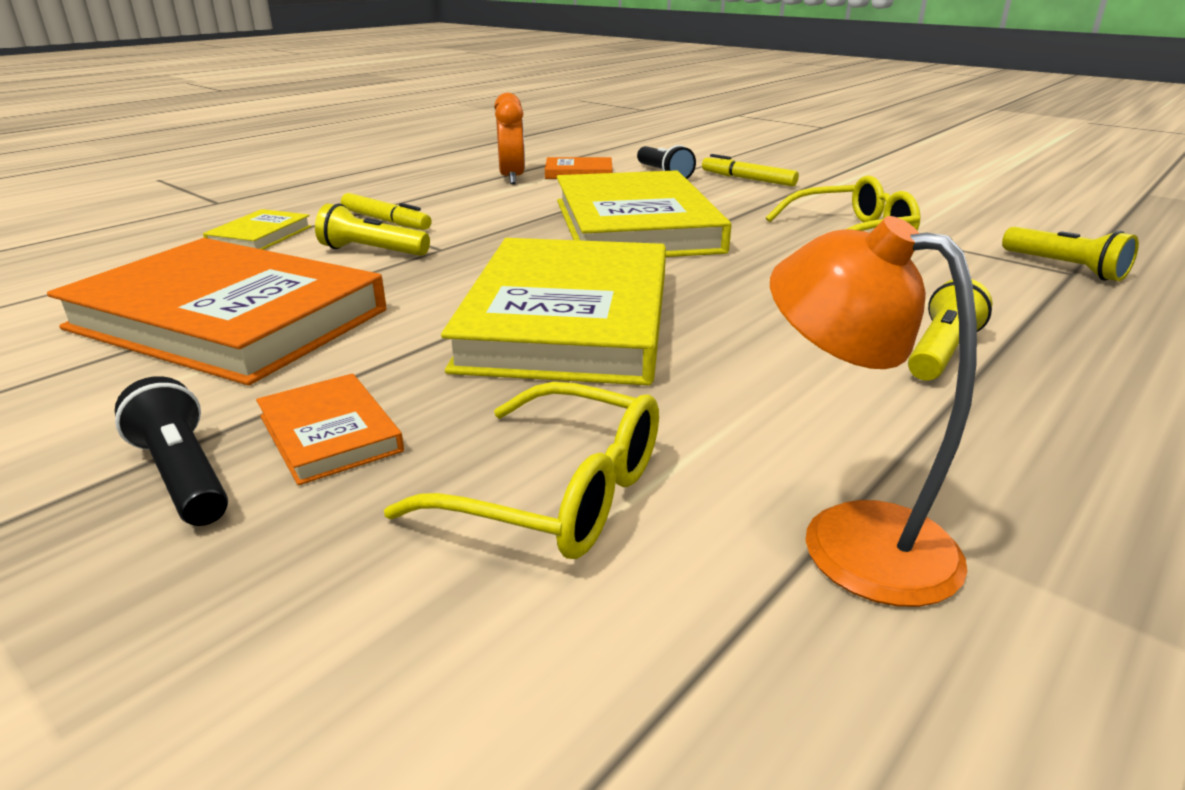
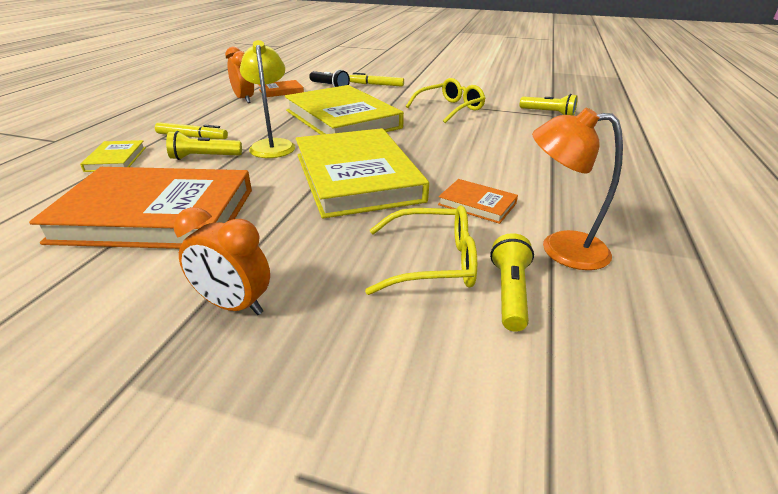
camera: 25 degrees left, 5 degrees up
black flashlight [115,376,228,526] -> orange clock [174,207,270,315]
orange book [256,374,404,485] -> orange book moved to [438,179,518,224]
yellow flashlight [908,279,993,380] -> yellow flashlight moved to [490,233,534,332]
none -> yellow lamp [240,40,295,158]

